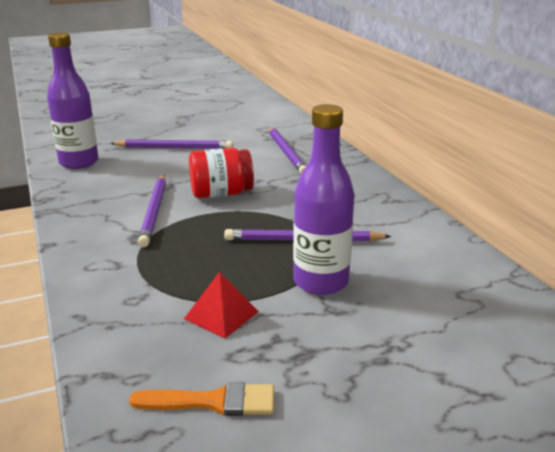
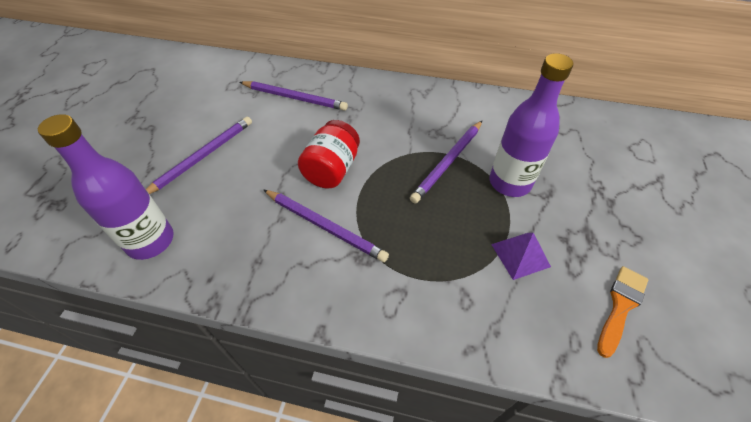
camera: 55 degrees left, 25 degrees up
red pyramid [184,272,259,338] -> purple pyramid [491,233,551,280]

